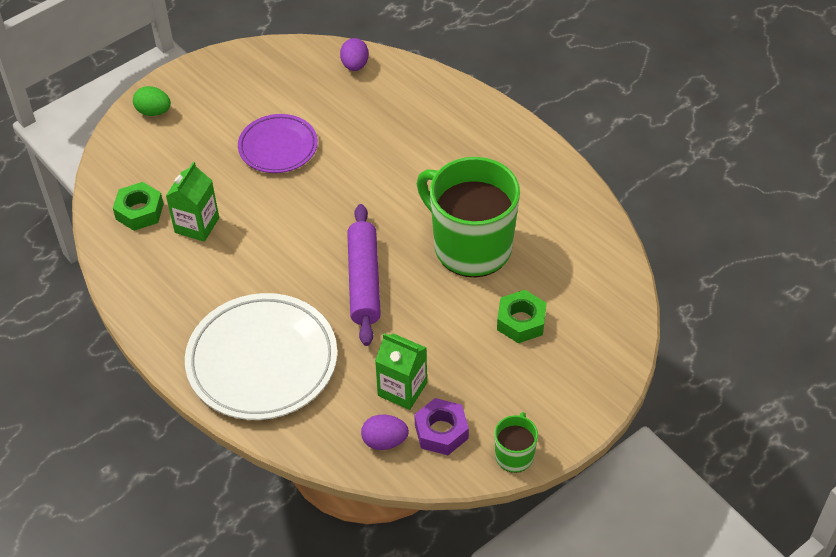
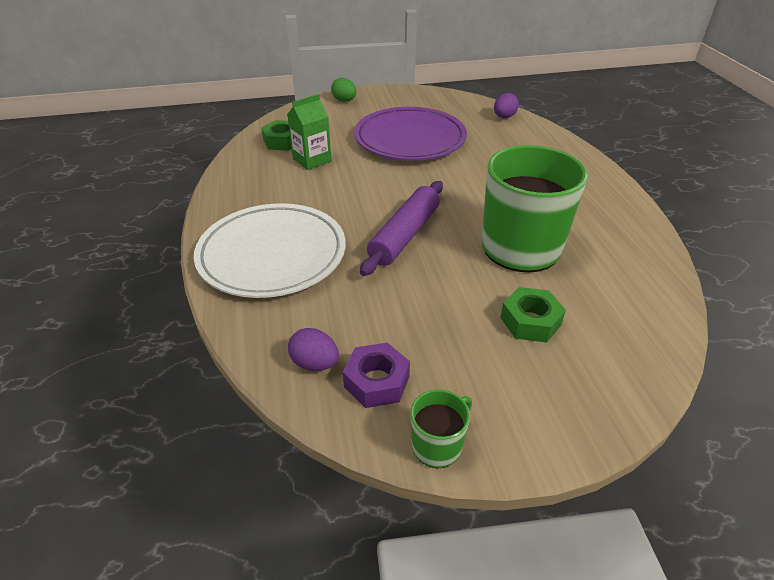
camera: 30 degrees right, 10 degrees down
purple plate [238,114,318,173] -> purple plate [354,107,467,161], size x1.68
green carton [375,333,427,410] -> none

